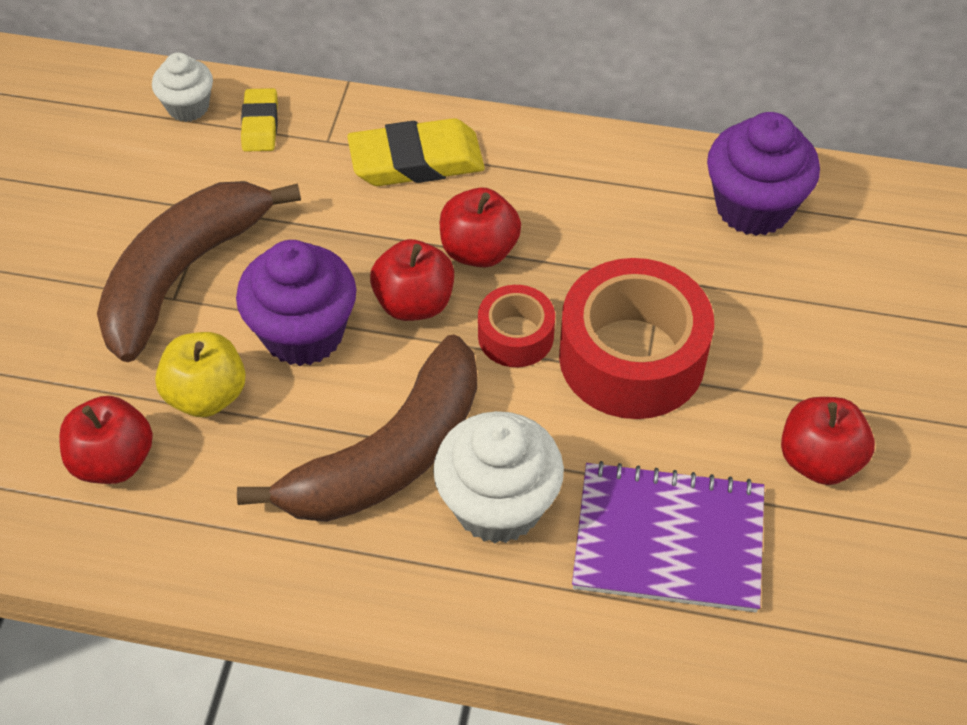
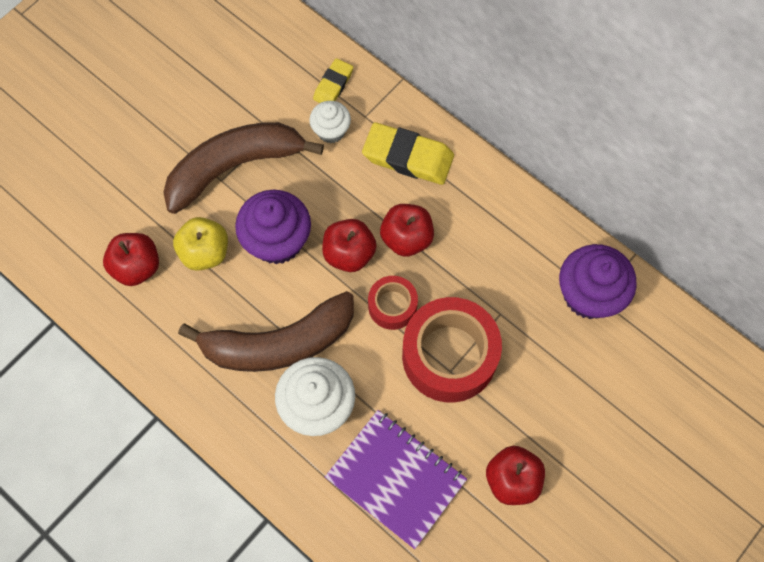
camera: 30 degrees right, 15 degrees up
white cupcake [152,53,213,122] -> white cupcake moved to [309,101,351,143]

